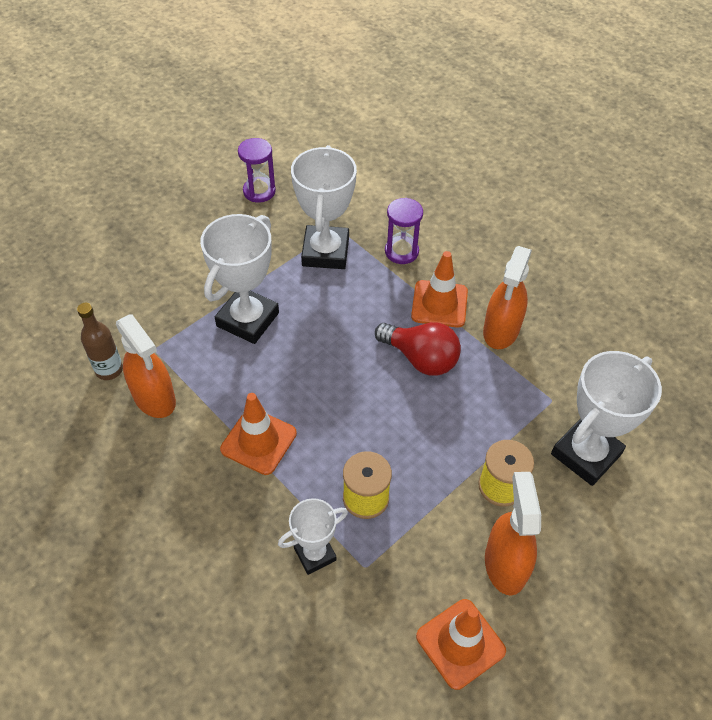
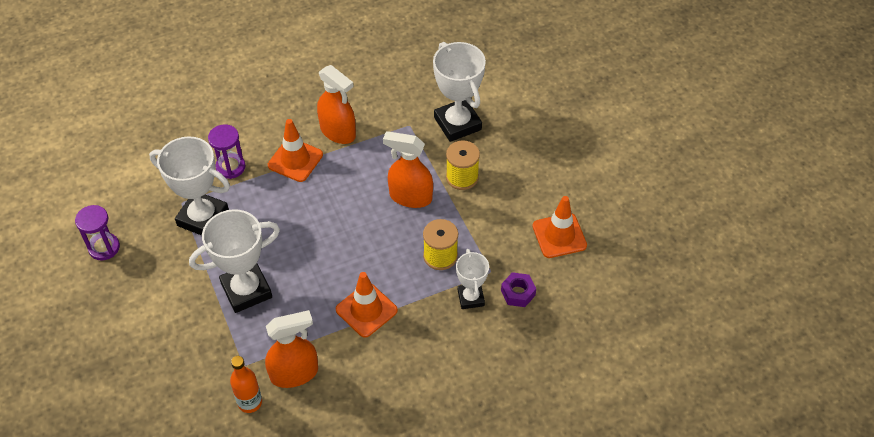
camera: 70 degrees left, 0 degrees up
brown bottle [77,303,123,380] -> orange bottle [230,356,262,413]
white trophy [200,214,279,344] -> white trophy turned 75 degrees counterclockwise [189,209,280,313]
red light bulb [375,322,461,376] -> none
orange spray bottle [485,472,541,596] -> orange spray bottle moved to [383,131,433,208]
none -> purple nut [501,272,536,307]

